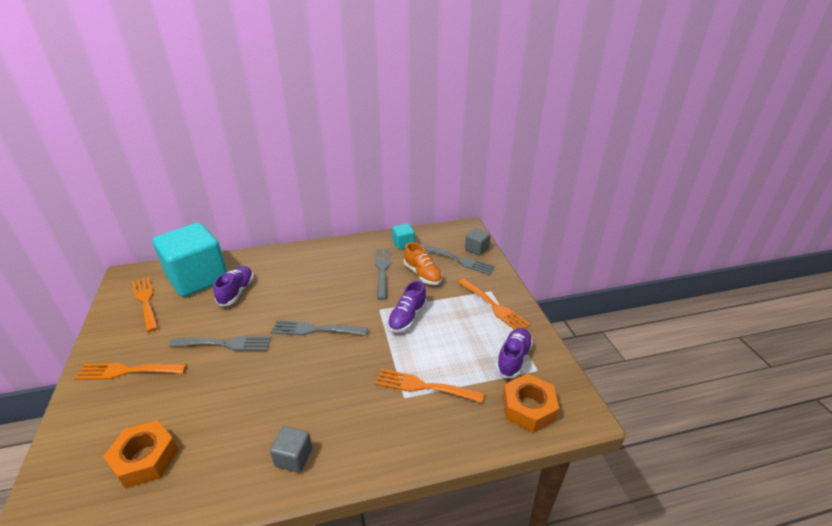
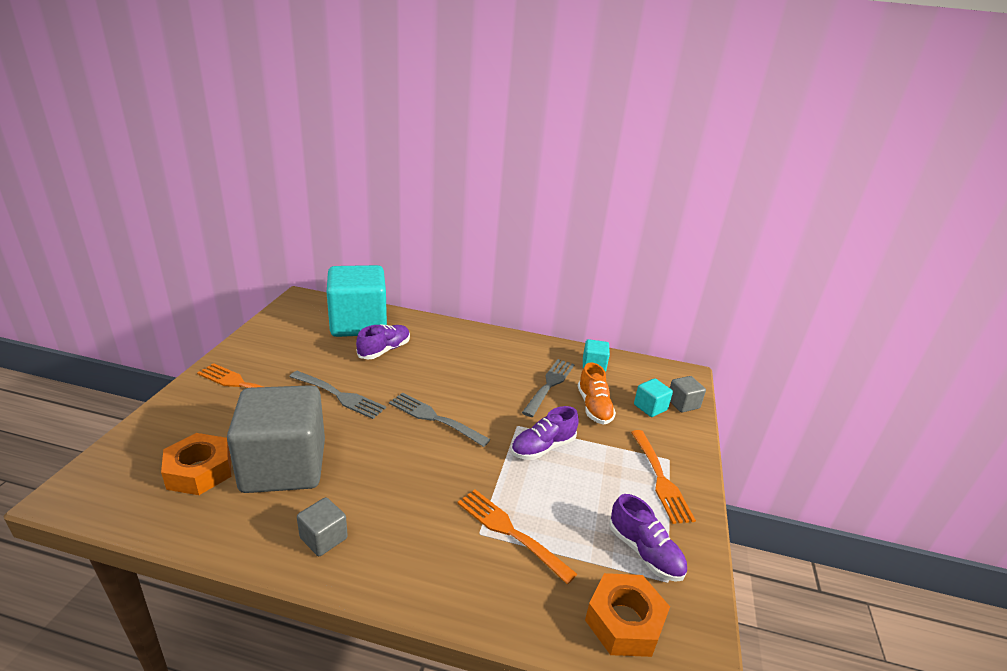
camera: 25 degrees right, 5 degrees down
orange fork [132,277,158,332] -> none
grey fork [421,244,495,275] -> turquoise cube [634,378,673,417]
purple shoe [496,328,533,378] -> purple shoe turned 90 degrees clockwise [609,494,687,582]
none -> grey cube [227,385,325,493]

